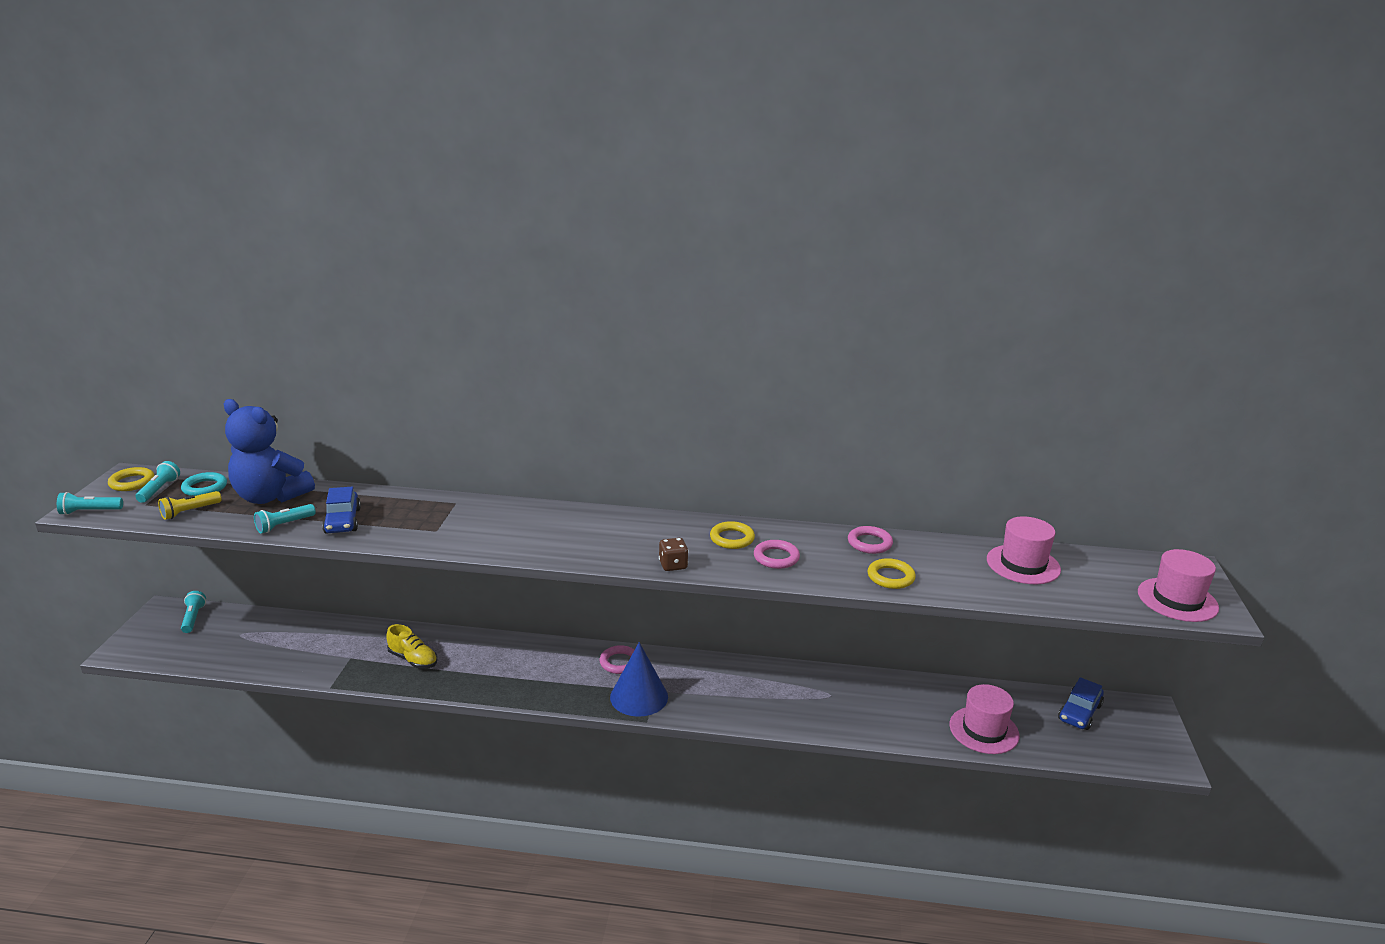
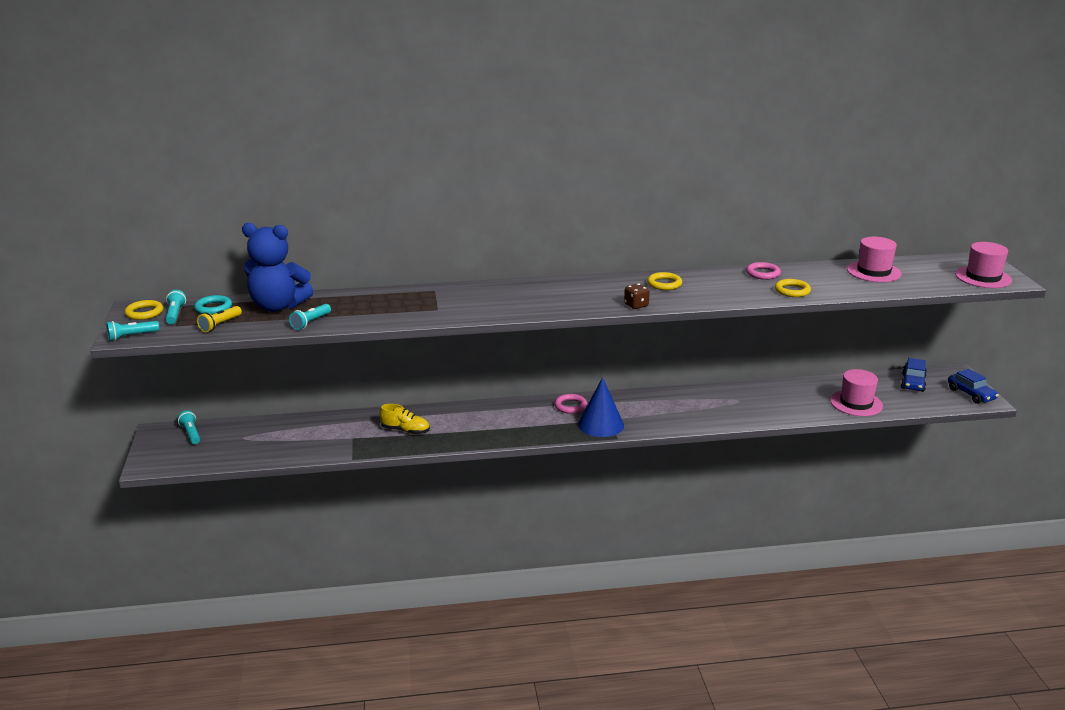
camera: 15 degrees left, 0 degrees up
blue car [322,487,361,534] -> blue car moved to [948,369,999,404]
pink ring [754,540,800,569] -> none

